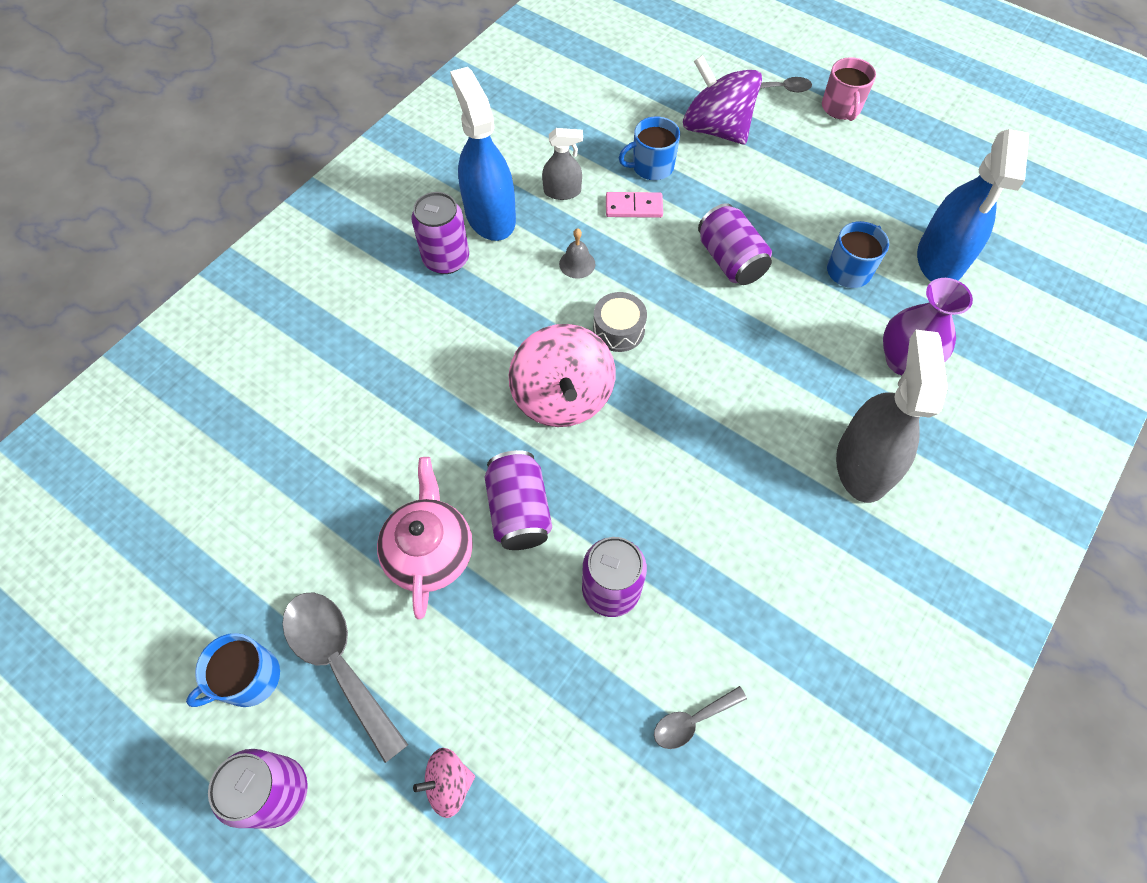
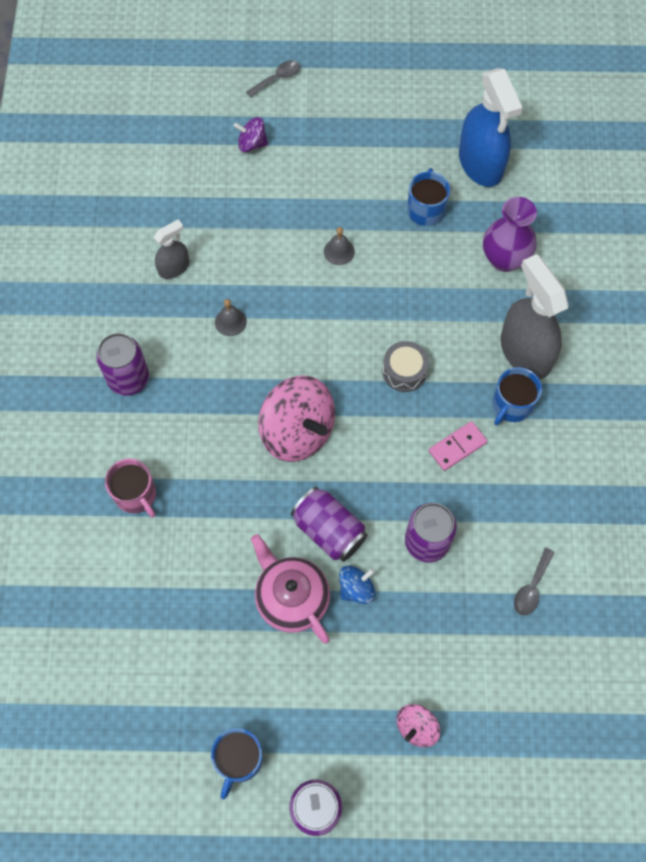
camera: 35 degrees left, 5 degrees up
grey spoon [282,592,408,763] -> none
blue spray bottle [450,67,516,241] -> none
grey drum [593,292,647,352] -> grey drum moved to [383,341,429,392]
pink domino [606,192,663,218] -> pink domino moved to [429,421,487,471]
blue mug [619,116,680,180] -> blue mug moved to [493,367,542,425]
purple spinning top [683,55,762,145] -> purple spinning top [234,117,268,152], size x0.49
purple can [698,203,772,285] -> grey bell [324,227,355,265]
pink mug [822,57,876,121] -> pink mug moved to [105,458,156,518]
none -> blue spinning top [339,566,376,604]

